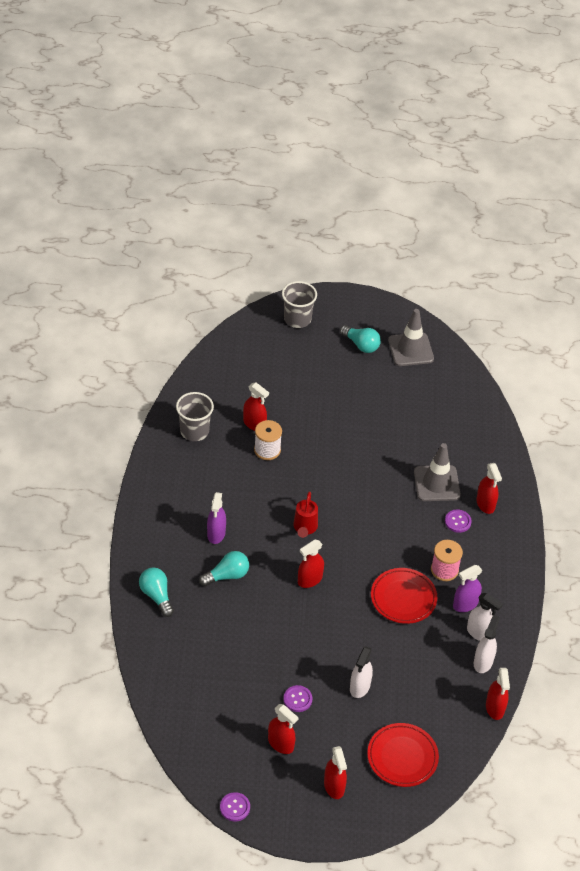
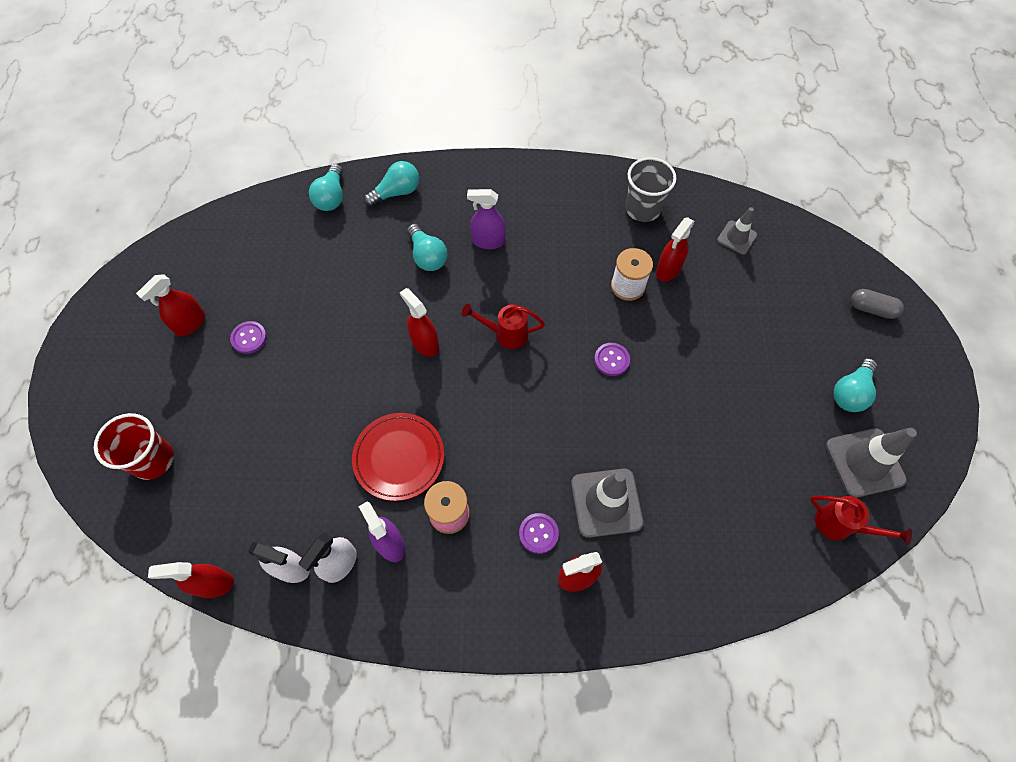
camera: 90 degrees right, 15 degrees up
purple button [220,792,250,821] -> purple button moved to [594,343,630,376]
grey cup [282,281,317,328] -> grey capsule [851,289,904,319]
red spray bottle [324,746,347,799] -> none
white spray bottle [350,647,373,698] -> none
red plate [367,723,439,787] -> red cup [94,413,174,480]
none -> turquoise light bulb [309,164,343,211]
none -> grey traffic cone [717,207,757,255]
none -> red watering can [810,496,912,545]

